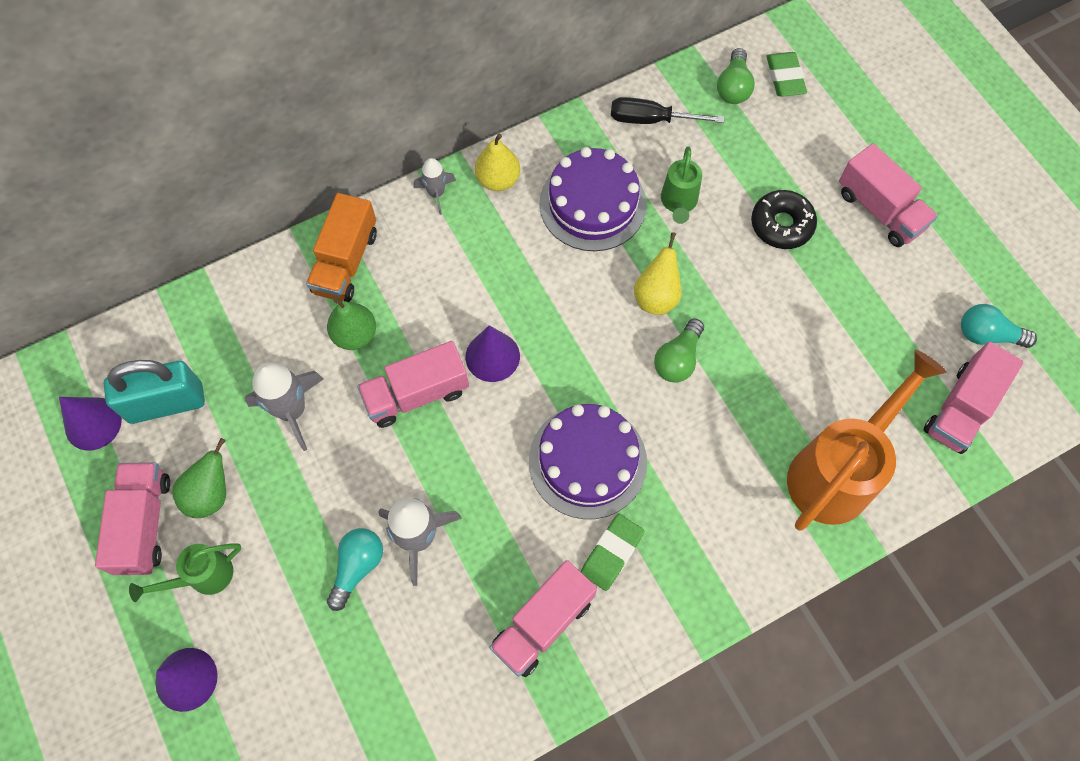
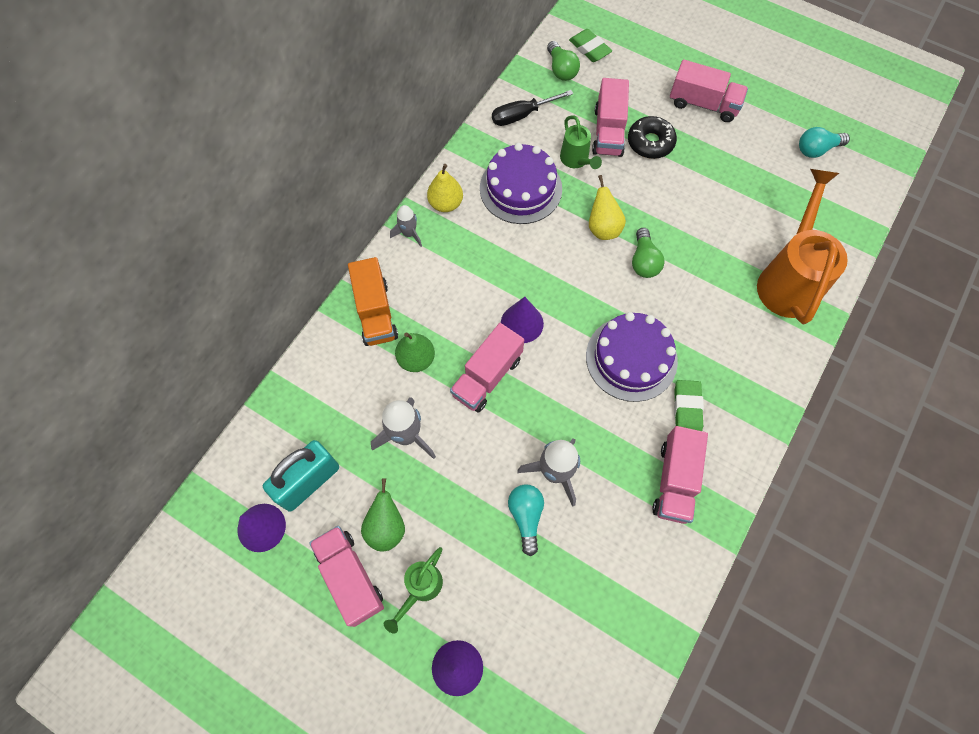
camera: 30 degrees left, 0 degrees up
pink truck [924,341,1024,454] -> pink truck moved to [592,78,629,157]

